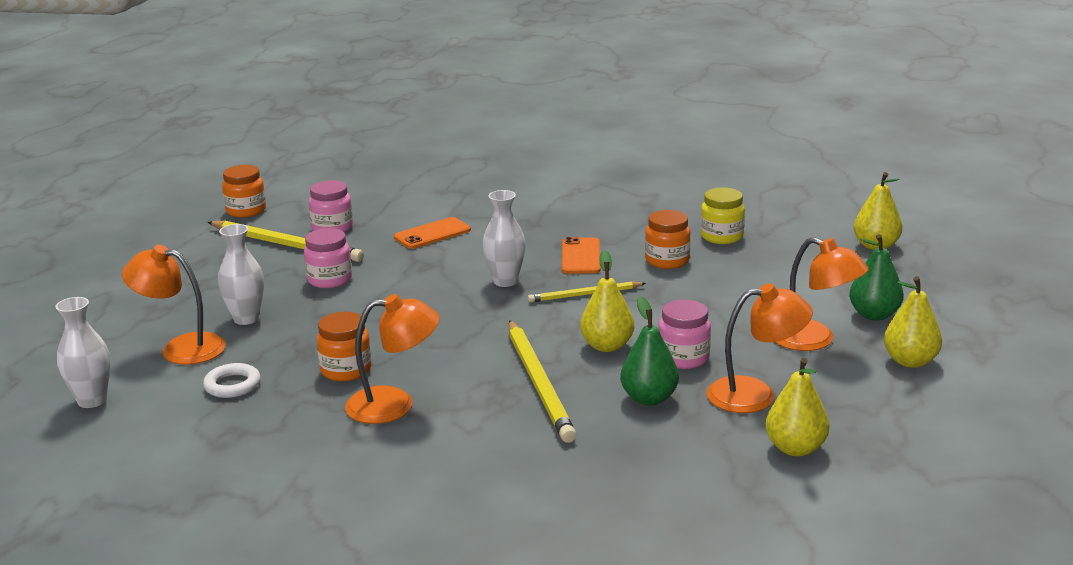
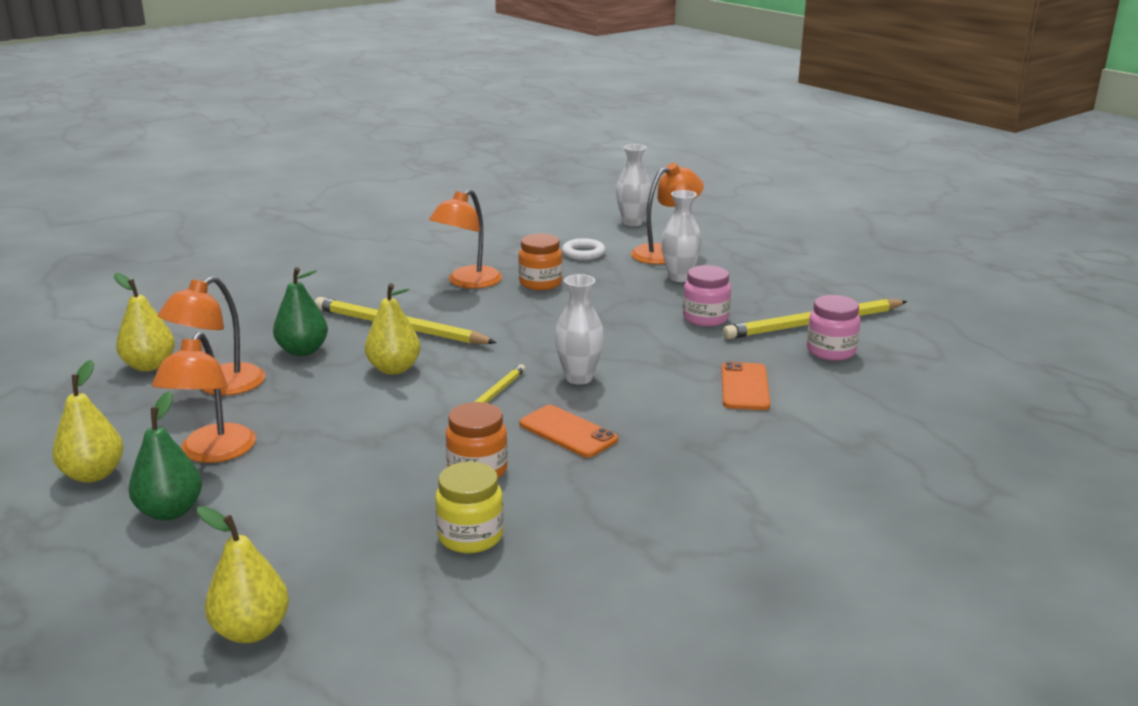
camera: 130 degrees right, 0 degrees up
orange jar [222,165,266,218] -> none
pink jar [659,300,711,369] -> none
orange lamp [776,237,869,351] -> orange lamp turned 75 degrees counterclockwise [152,332,256,463]

